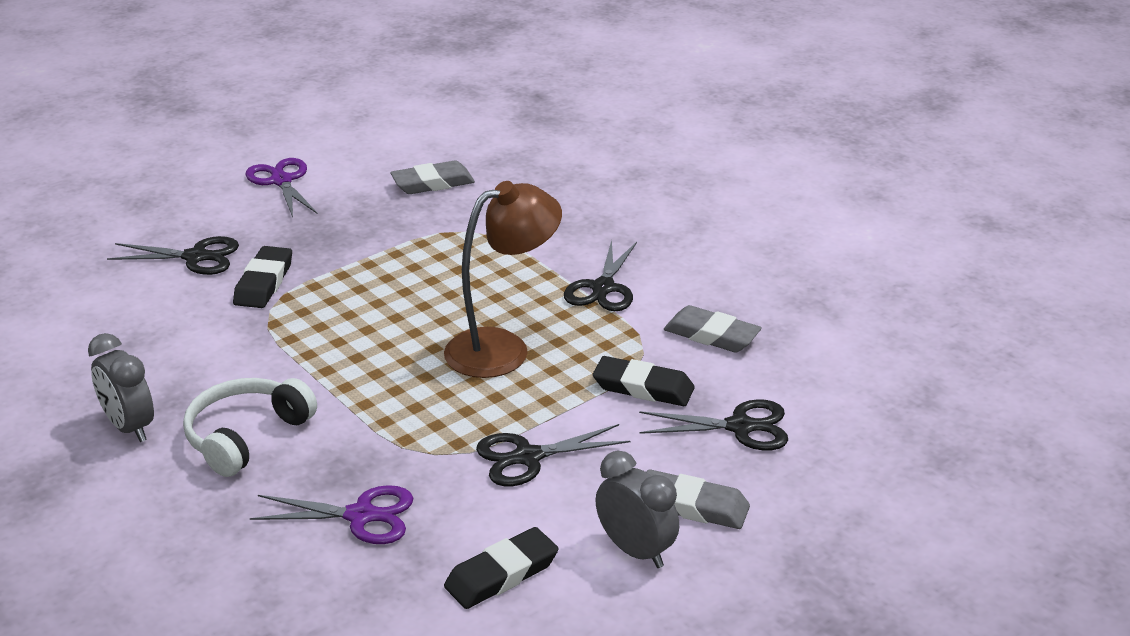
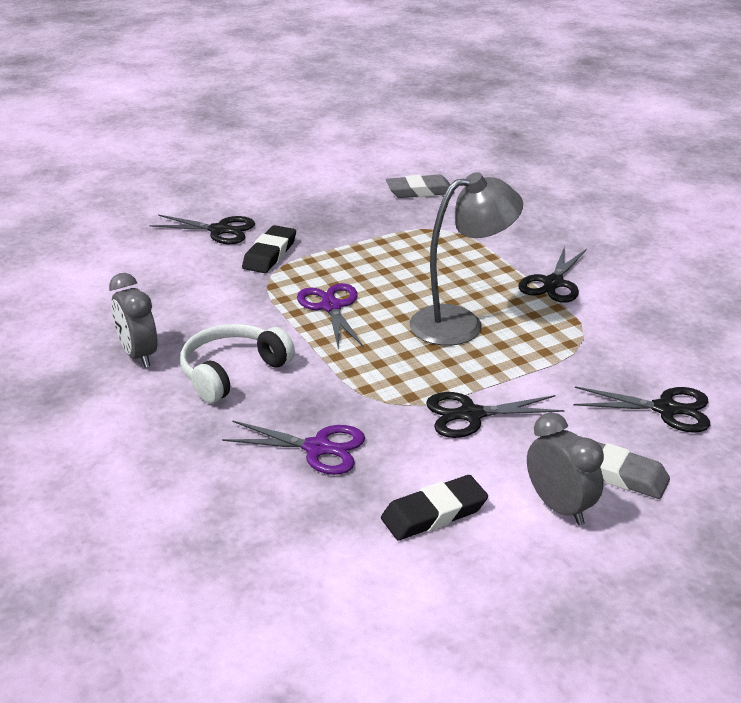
camera: 10 degrees right, 0 degrees up
purple scissors [245,158,318,217] -> purple scissors moved to [297,283,364,349]
brown lamp [444,181,562,378] -> grey lamp [410,172,523,346]
black eraser [593,356,695,406] -> none
grey eraser [664,305,762,352] -> none

